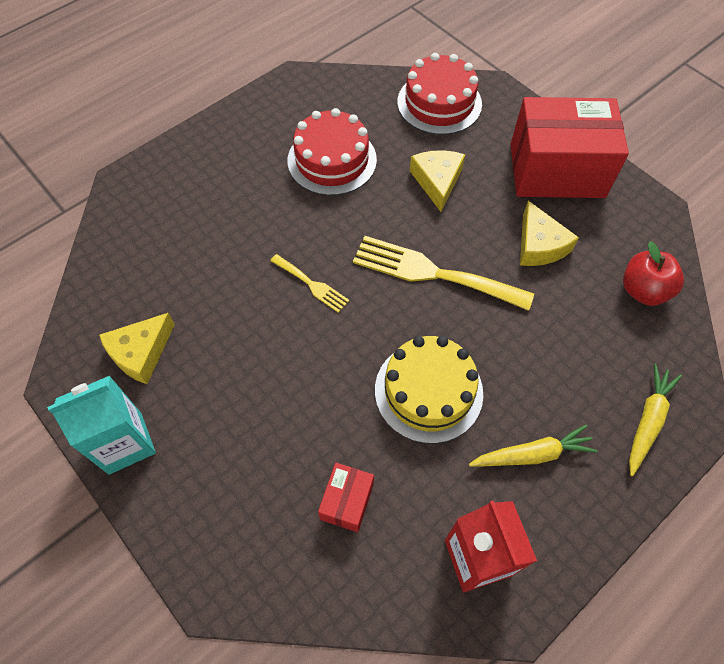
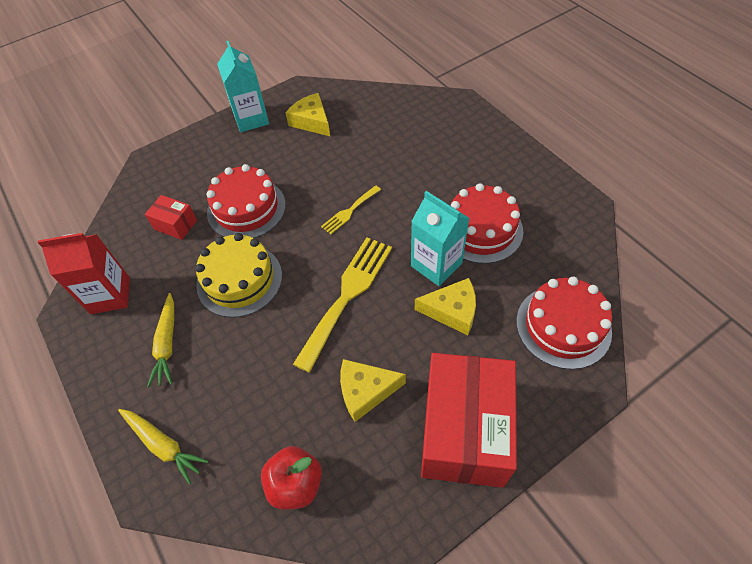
camera: 100 degrees right, 5 degrees down
none -> red cake [206,164,286,238]
none -> turquoise carton [411,191,470,286]

